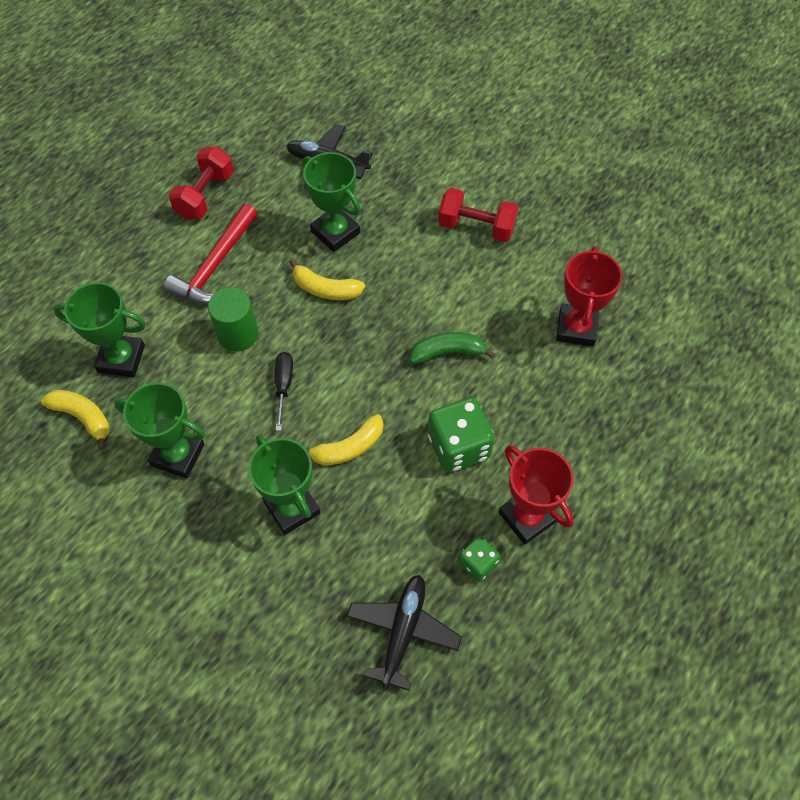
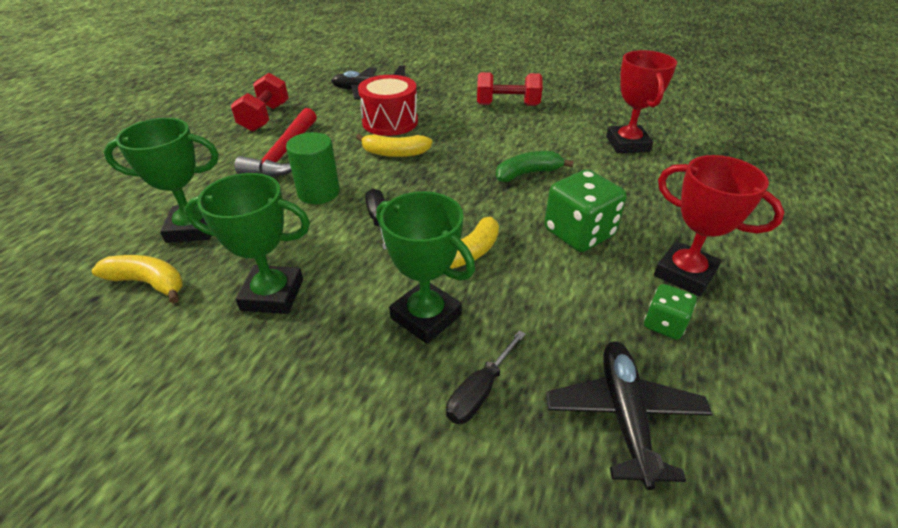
camera: 15 degrees left, 20 degrees down
green trophy [302,152,360,252] -> red drum [358,75,418,136]
none -> black screwdriver [446,330,526,424]

